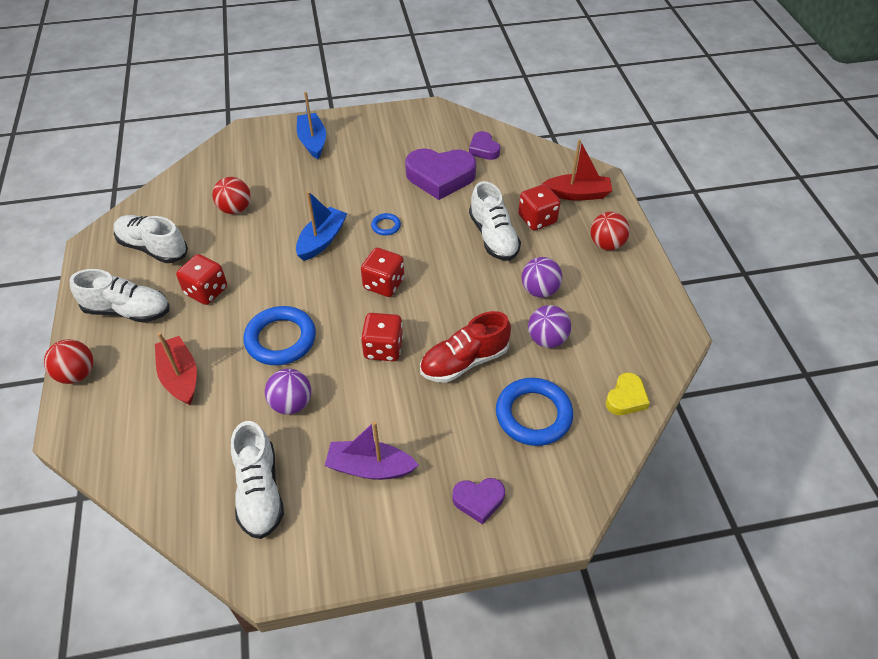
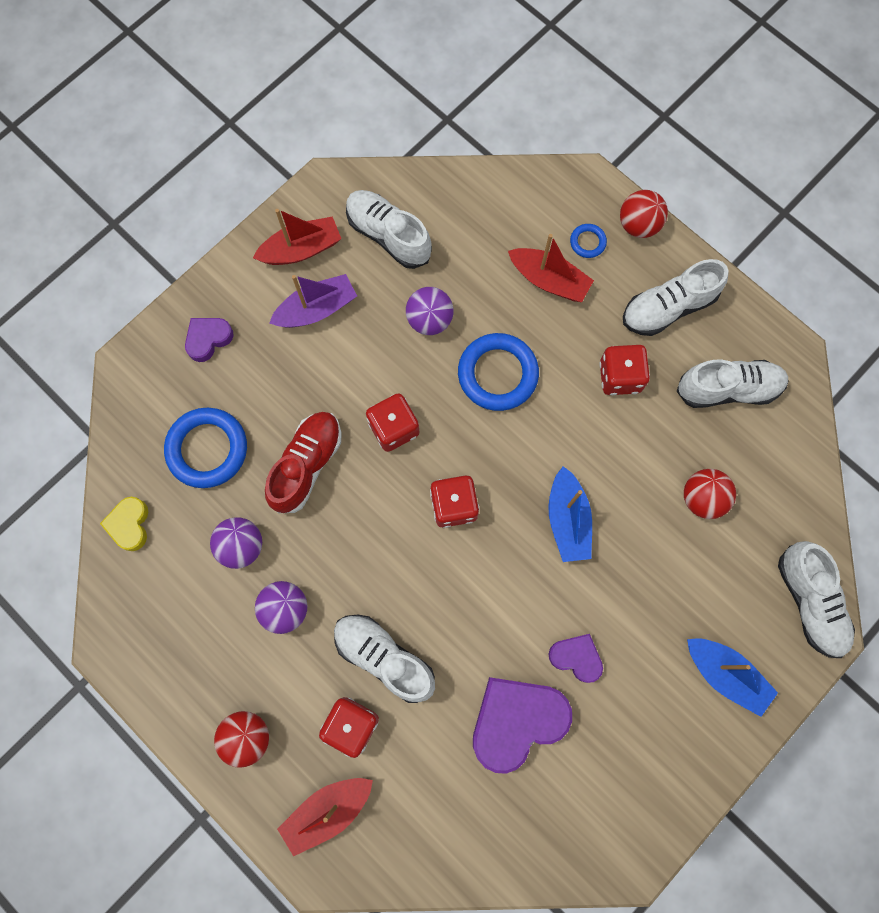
camera: 145 degrees right, 25 degrees up
blue ring [371,213,401,236] -> blue ring moved to [570,224,607,258]
purple heart [469,131,500,160] -> purple heart moved to [549,634,603,683]
none -> red boat [253,209,342,265]
none -> white shoe [778,541,855,658]

